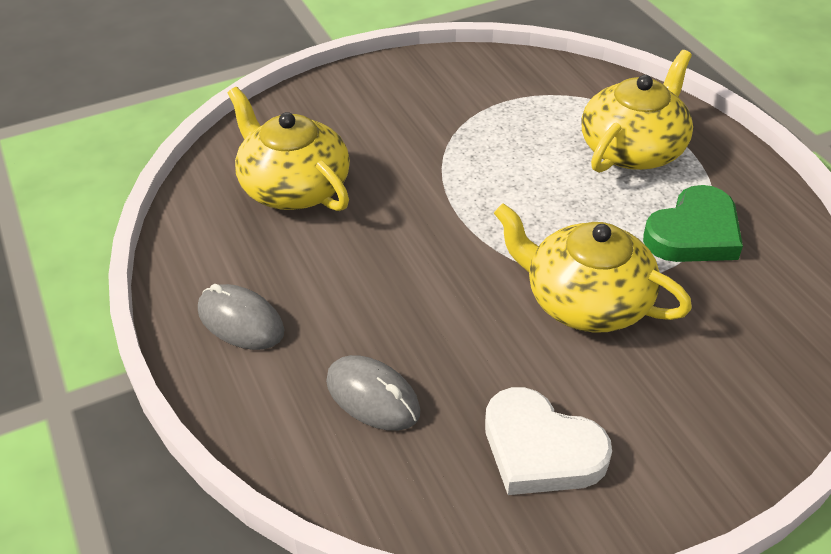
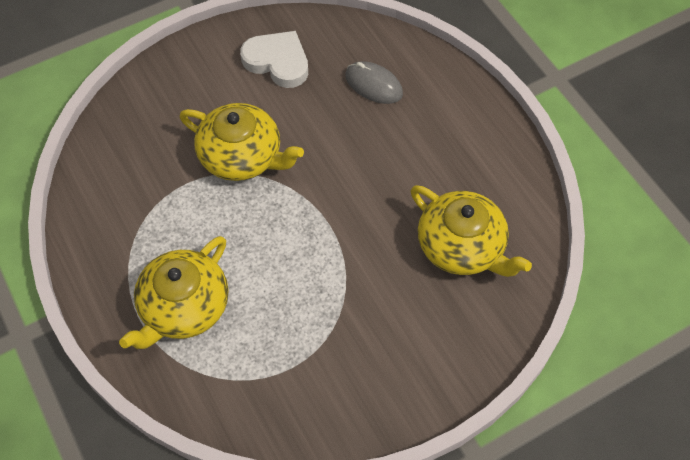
camera: 175 degrees right, 15 degrees up
grey mouse [198,284,284,350] -> none
green heart [643,185,743,262] -> none

